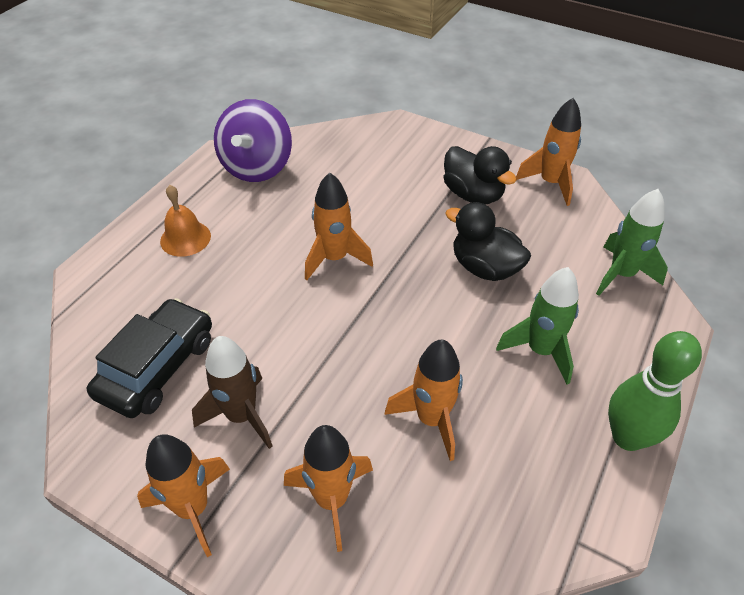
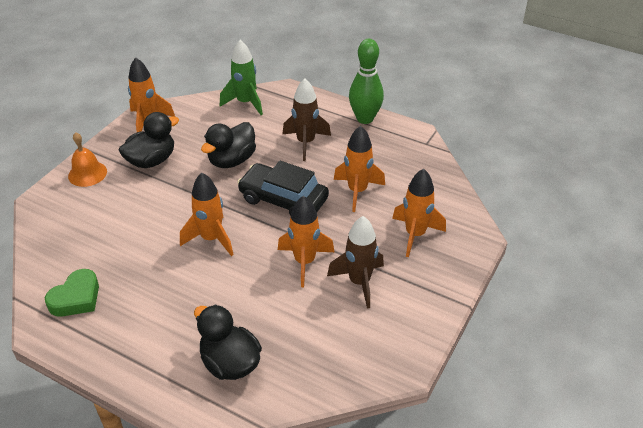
camera: 90 degrees left, 5 degrees down
black car [87,298,212,418] -> black car moved to [237,161,329,216]
orange rocket [137,434,230,557] -> orange rocket moved to [278,196,335,287]
orange bell [160,185,211,257] -> orange bell moved to [68,132,107,187]
purple spinning top [214,99,292,182] -> green heart [45,269,99,317]
green rocket [496,267,579,384] -> brown rocket [283,78,331,161]
none -> black duck [194,304,262,380]

